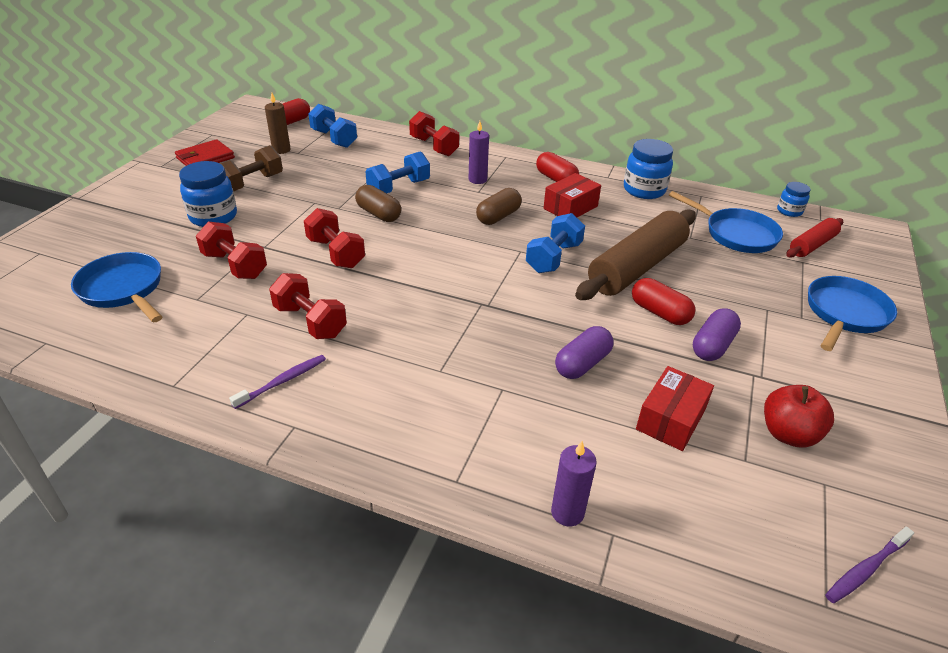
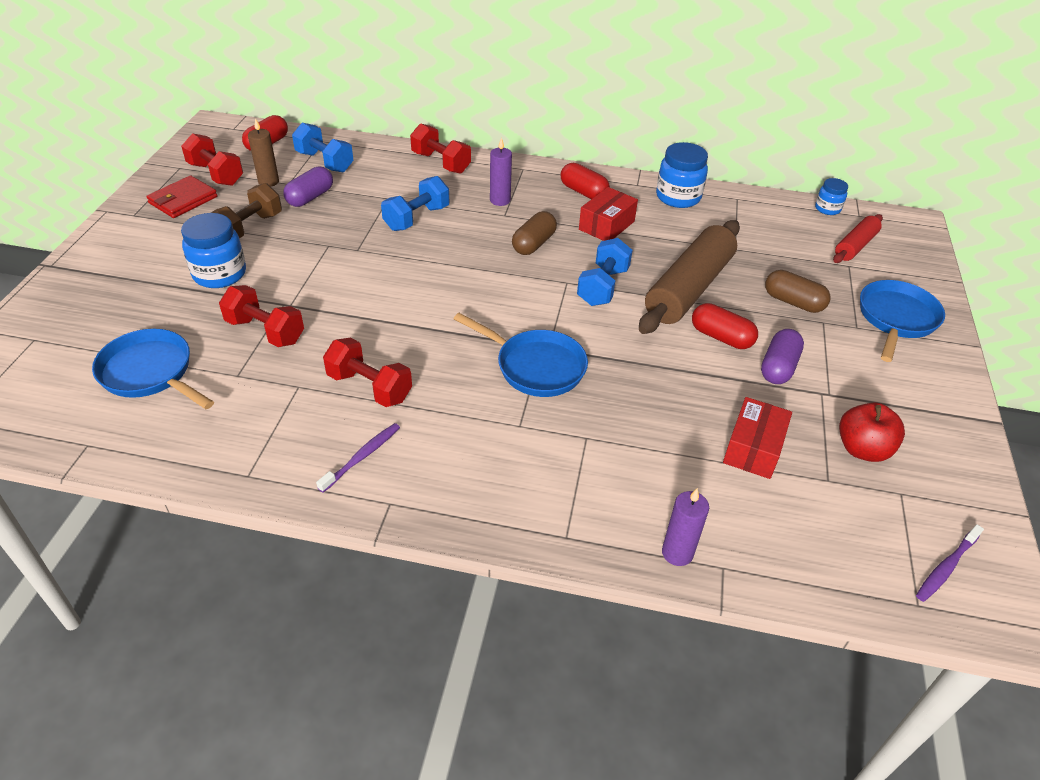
camera: 10 degrees left, 5 degrees up
red dumbbell [304,208,365,268] -> red dumbbell moved to [181,133,243,186]
brown capsule [355,185,401,222] -> brown capsule moved to [765,270,831,313]
purple capsule [555,326,614,379] -> purple capsule moved to [283,166,333,207]
blue pan [669,191,783,253] -> blue pan moved to [454,313,588,397]

